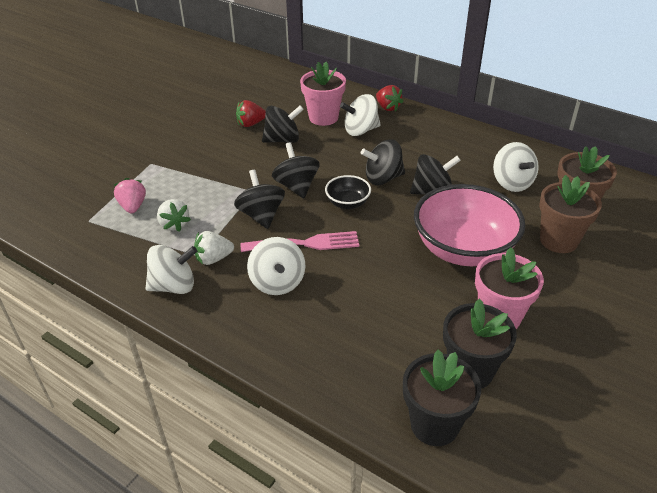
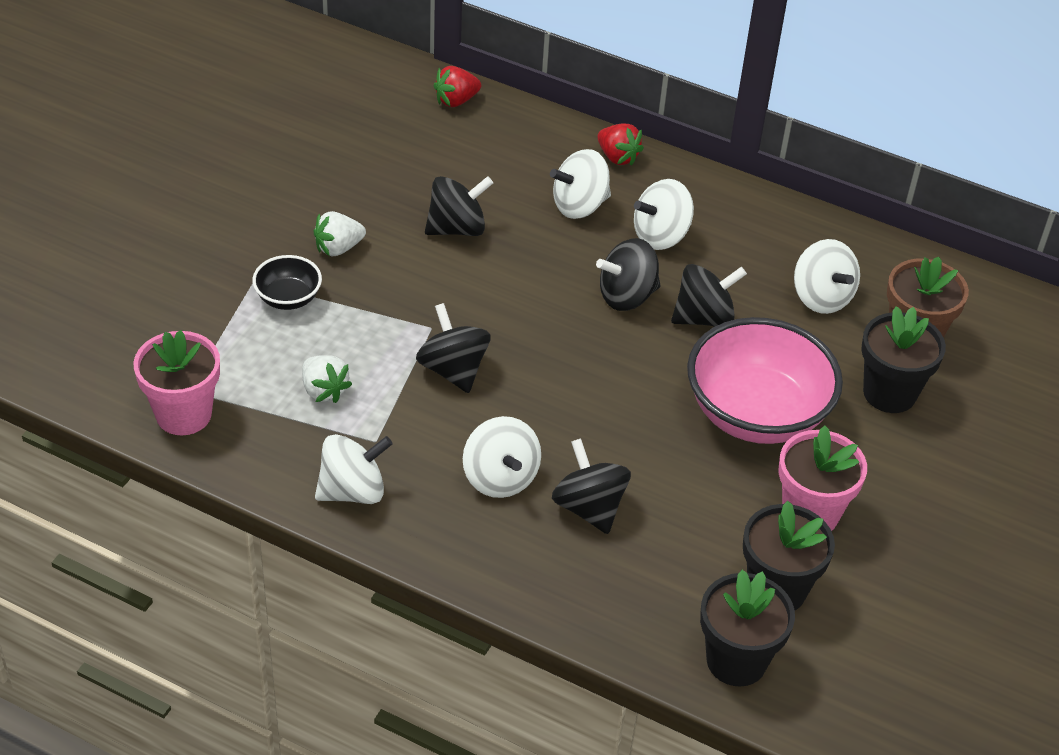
camera: 10 degrees left, 5 degrees up
pink strawberry [114,178,146,214] -> none
white strawberry [194,231,234,265] -> white strawberry moved to [314,211,366,256]
red strawberry [236,100,266,127] -> red strawberry moved to [434,66,481,107]
pink fork [241,231,359,252] -> none
black spinning top [272,142,320,198] -> black spinning top moved to [552,438,631,534]
pink flower pot [300,62,346,126] -> pink flower pot moved to [134,330,220,435]
black bowl [325,175,371,209] -> black bowl moved to [252,255,322,310]
brown flower pot [539,175,602,253] -> black flower pot [861,306,946,413]
none -> white spinning top [634,179,694,250]

